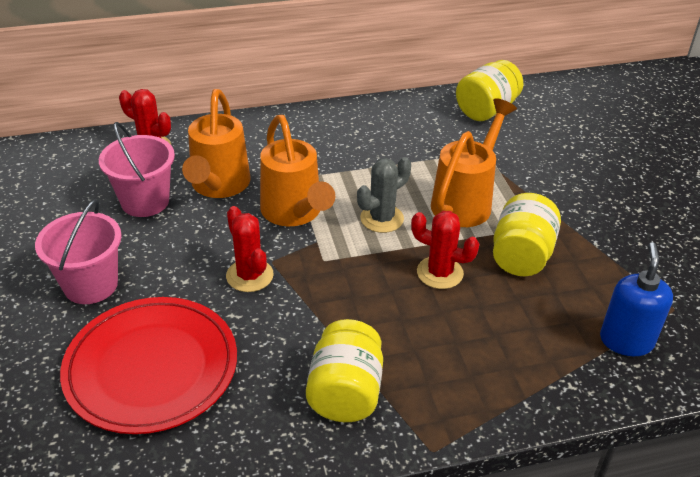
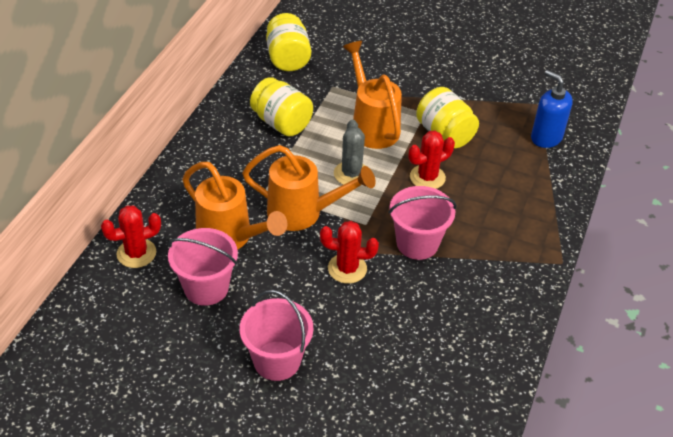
camera: 55 degrees left, 5 degrees up
red plate [60,297,237,434] -> none
yellow jar [306,319,383,422] -> yellow jar moved to [250,77,313,137]
none -> pink bucket [389,186,457,260]

